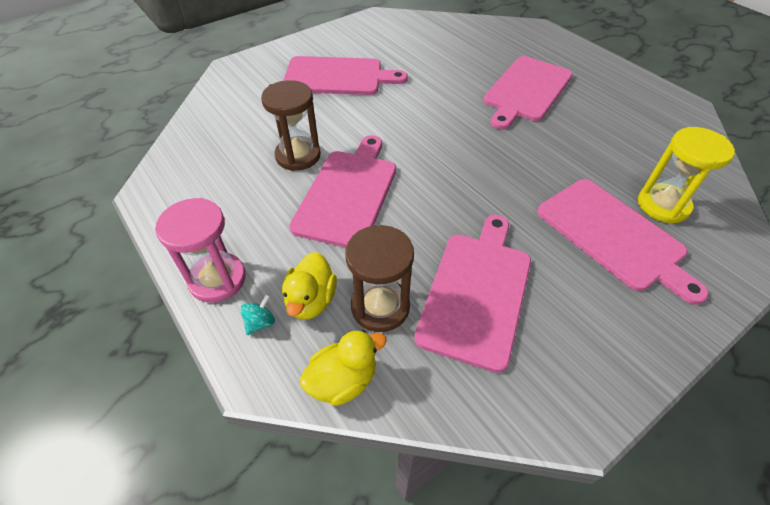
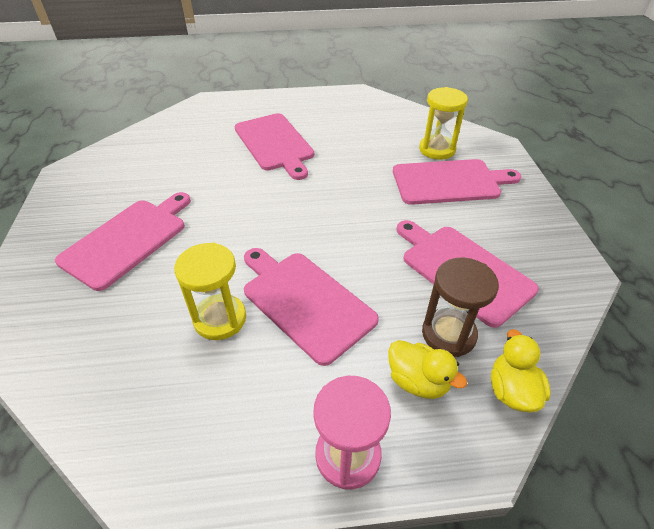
camera: 60 degrees left, 5 degrees down
turquoise spinning top [240,294,275,335] -> none
brown hourglass [261,80,321,171] -> yellow hourglass [174,243,246,340]

